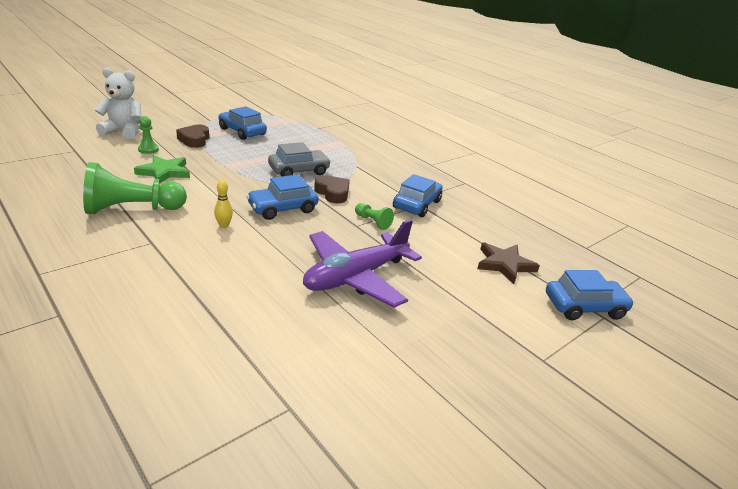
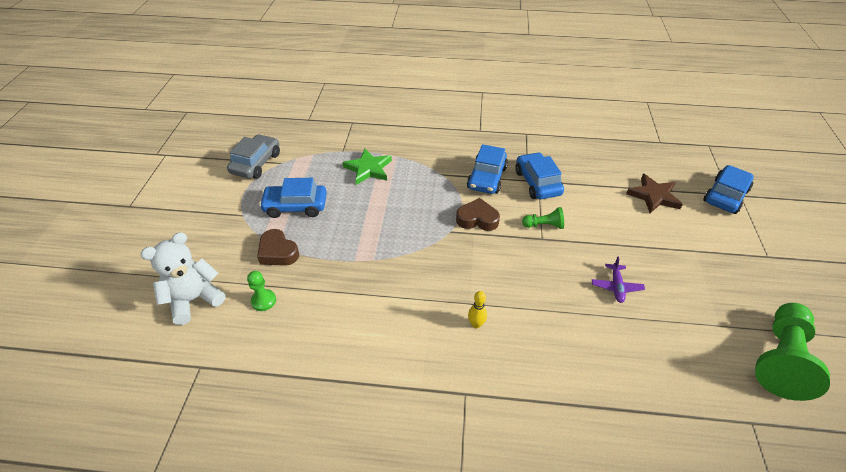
camera: 40 degrees left, 15 degrees up
green pawn [83,162,187,214] -> green pawn moved to [755,303,830,401]
green star [134,155,190,184] -> green star moved to [343,149,392,185]
blue car [246,174,319,220] -> blue car moved to [467,144,508,194]
grey car [268,142,331,177] -> grey car moved to [227,134,280,179]
purple plane [303,219,422,308] -> purple plane [592,257,645,303], size x0.41

